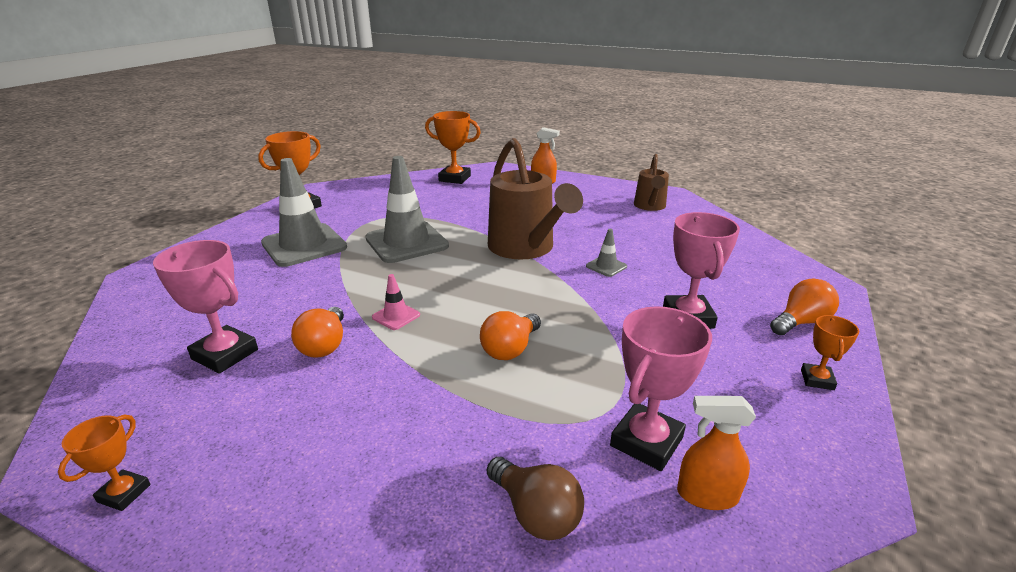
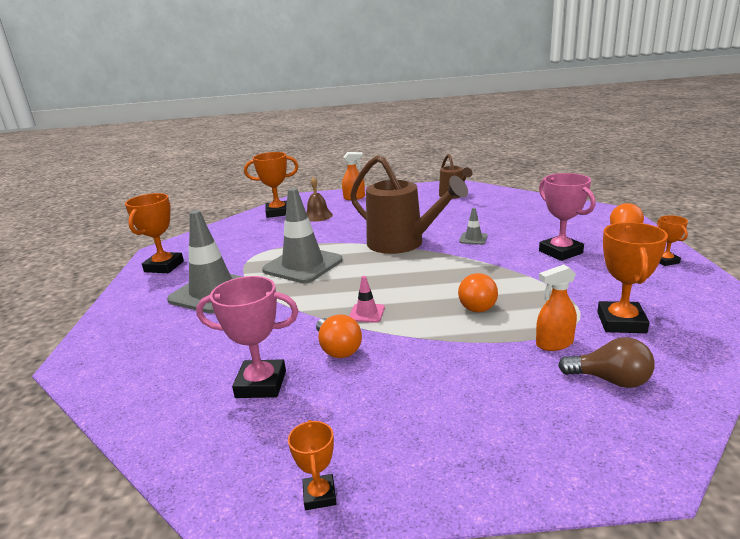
camera: 25 degrees left, 5 degrees down
pink trophy [610,306,712,471] -> orange trophy [597,222,668,333]
orange spray bottle [677,396,756,510] -> orange spray bottle moved to [536,265,577,351]
none -> brown bell [306,177,333,222]

